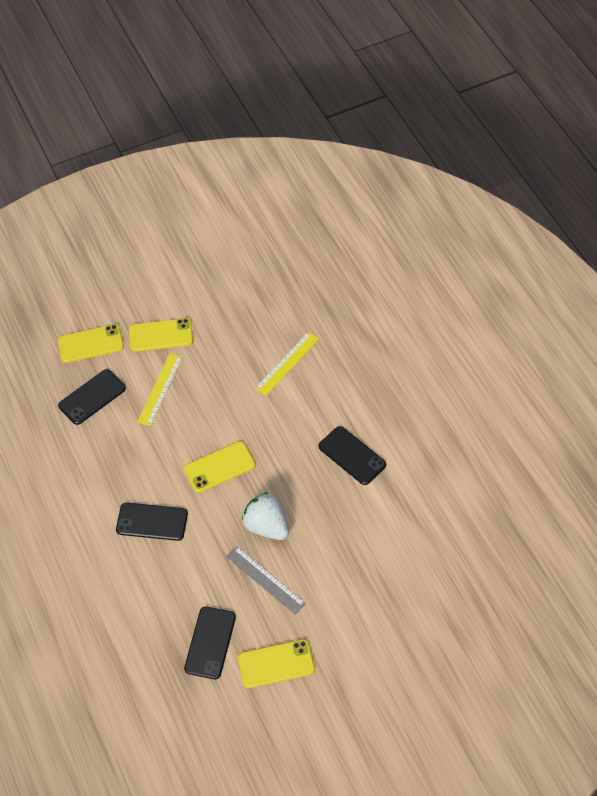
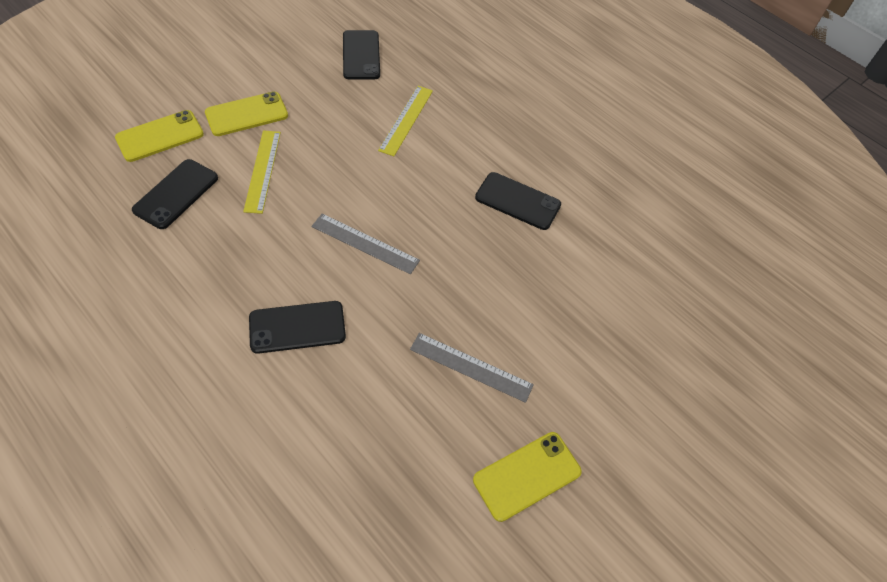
camera: 25 degrees left, 0 degrees up
yellow phone [184,441,256,493] -> grey ruler [312,214,420,274]
black phone [184,606,236,679] -> black phone moved to [343,30,380,80]
white strawberry [242,492,289,540] -> none

